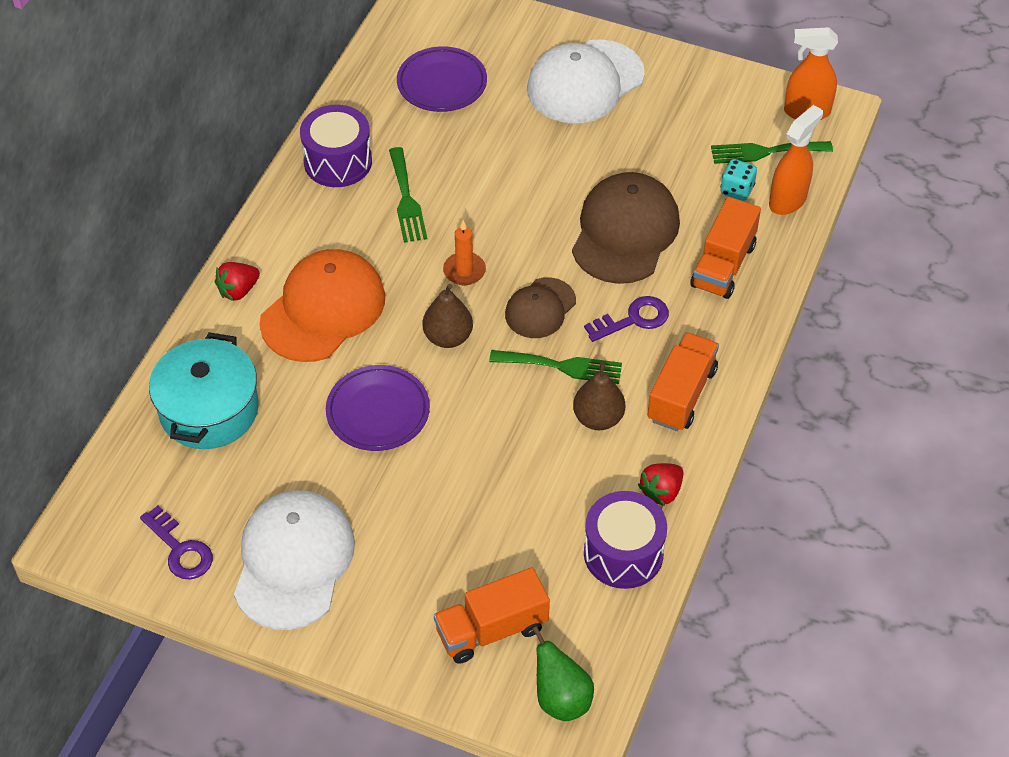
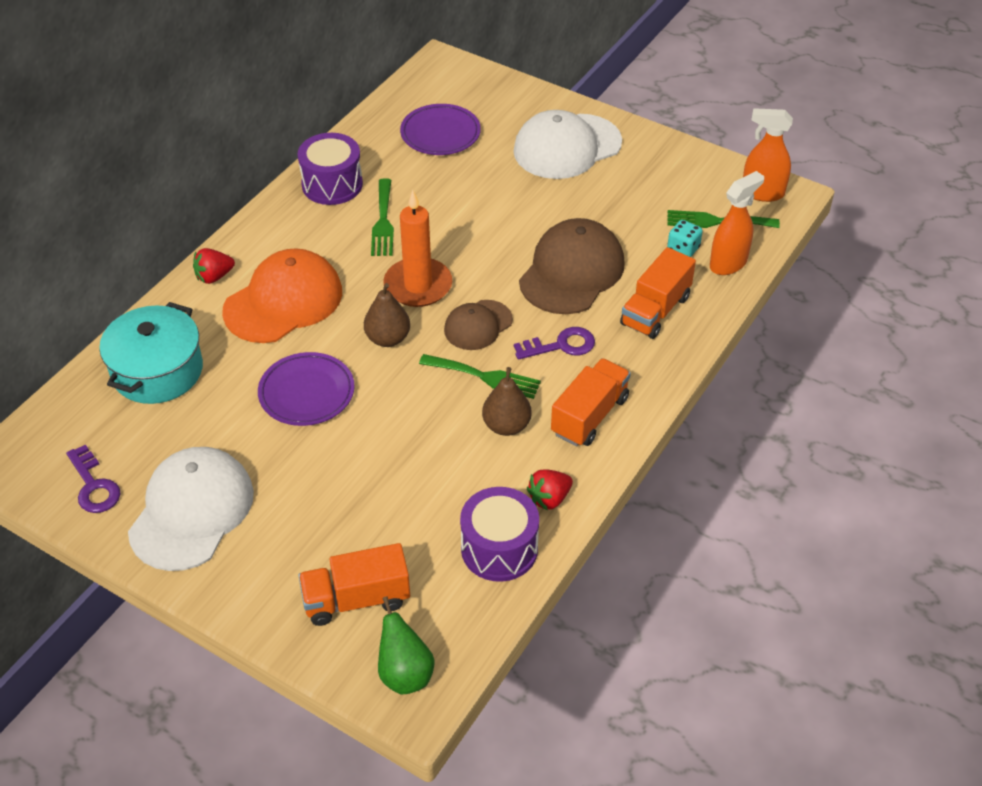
camera: 10 degrees right, 5 degrees down
orange candle [443,220,486,285] -> orange candle [383,190,452,307], size x1.76

